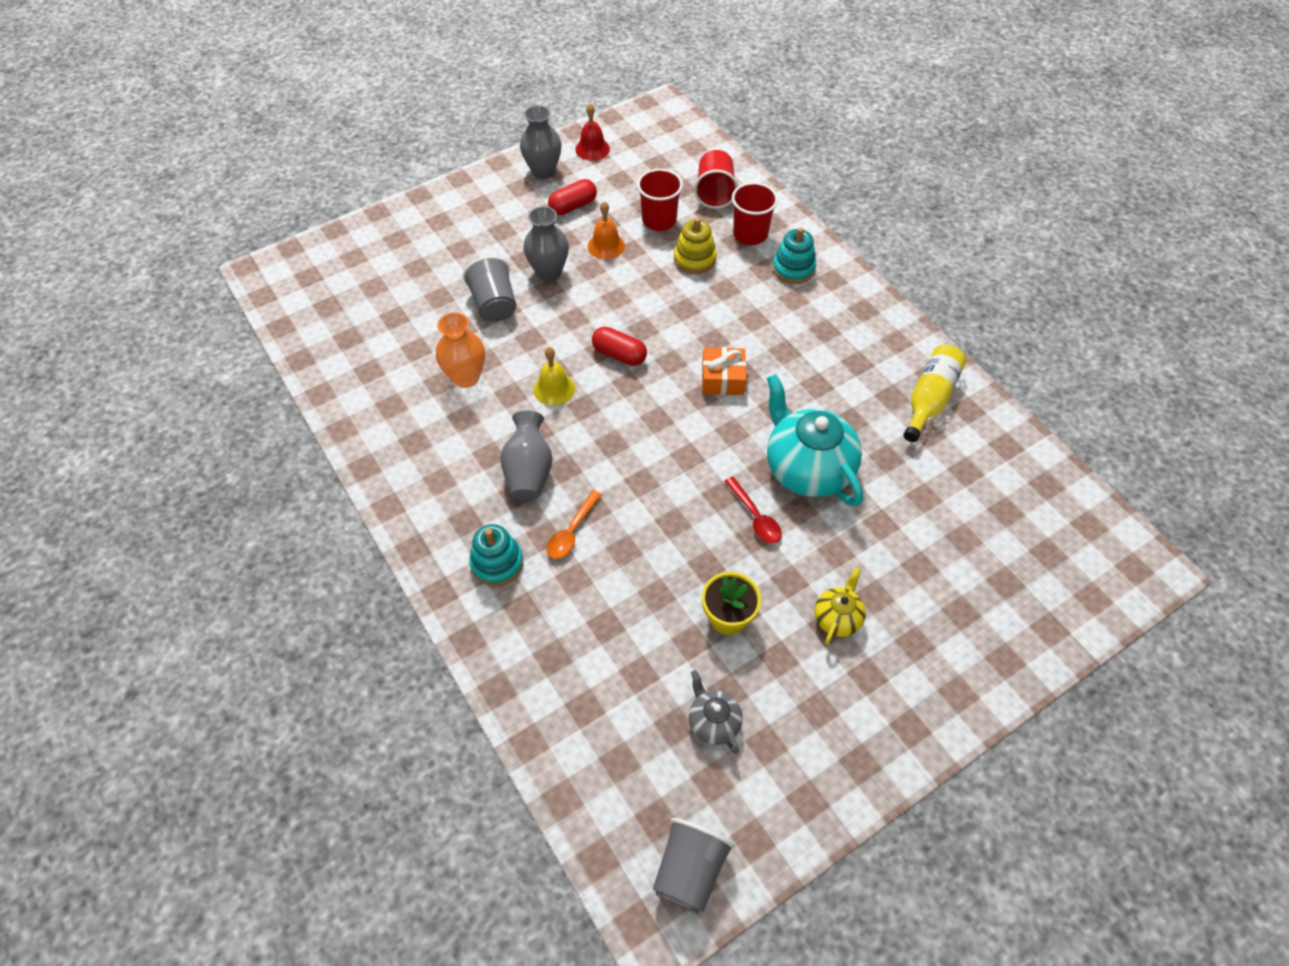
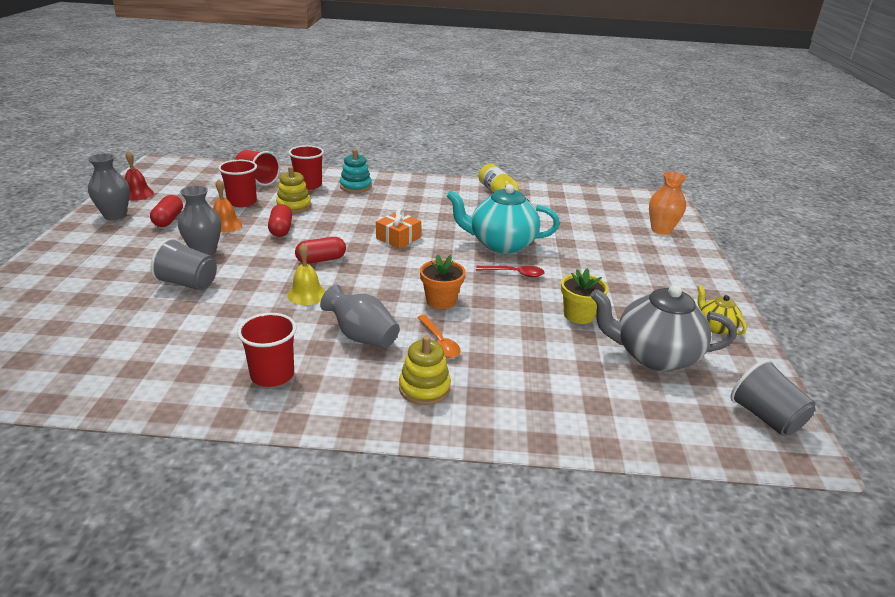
camera: 55 degrees left, 25 degrees down
orange vase [436,312,485,388] -> orange vase moved to [649,171,687,235]
turquoise stacking toy [469,524,524,587] -> yellow stacking toy [399,336,451,405]
grey teapot [689,670,743,754] -> grey teapot [590,285,737,371], size x2.02
yellow teapot [815,568,866,645] -> yellow teapot moved to [697,285,747,335]
none -> red cup [237,313,296,387]
none -> red capsule [268,204,292,237]
none -> orange flower pot [420,254,466,309]

